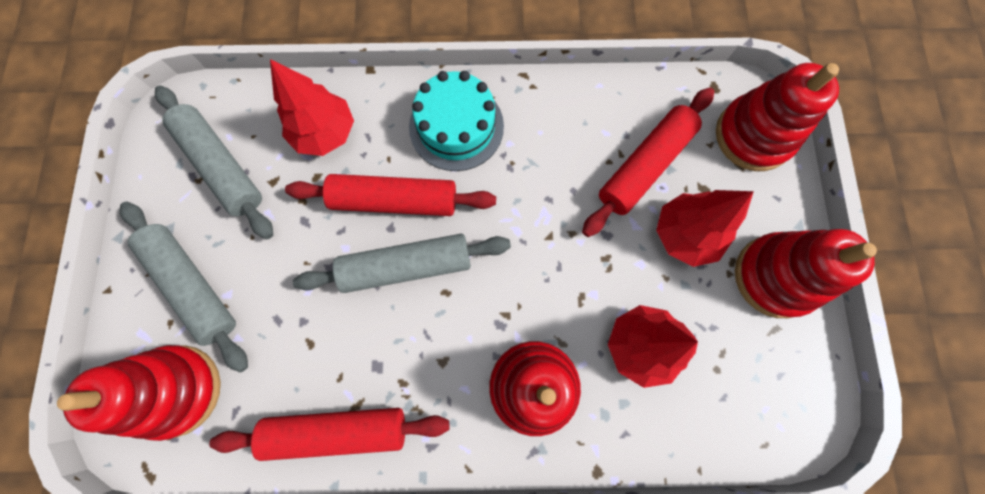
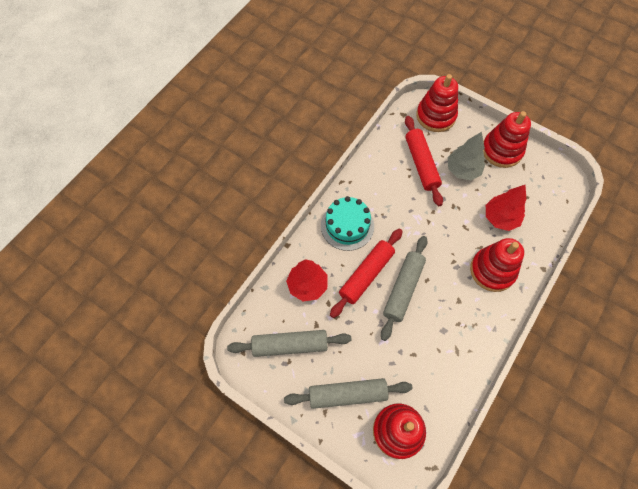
camera: 55 degrees left, 10 degrees down
red rolling pin [209,408,450,461] -> none
red tree [656,190,754,267] -> grey tree [448,132,485,180]

